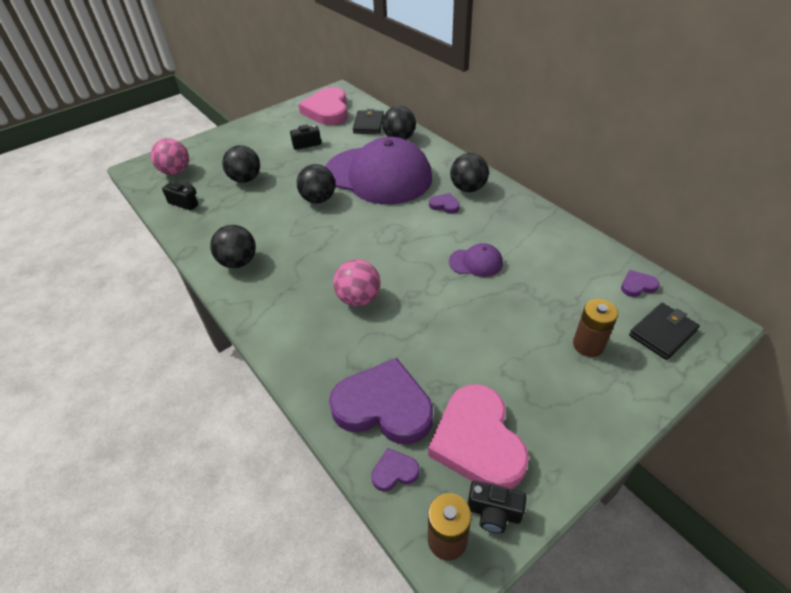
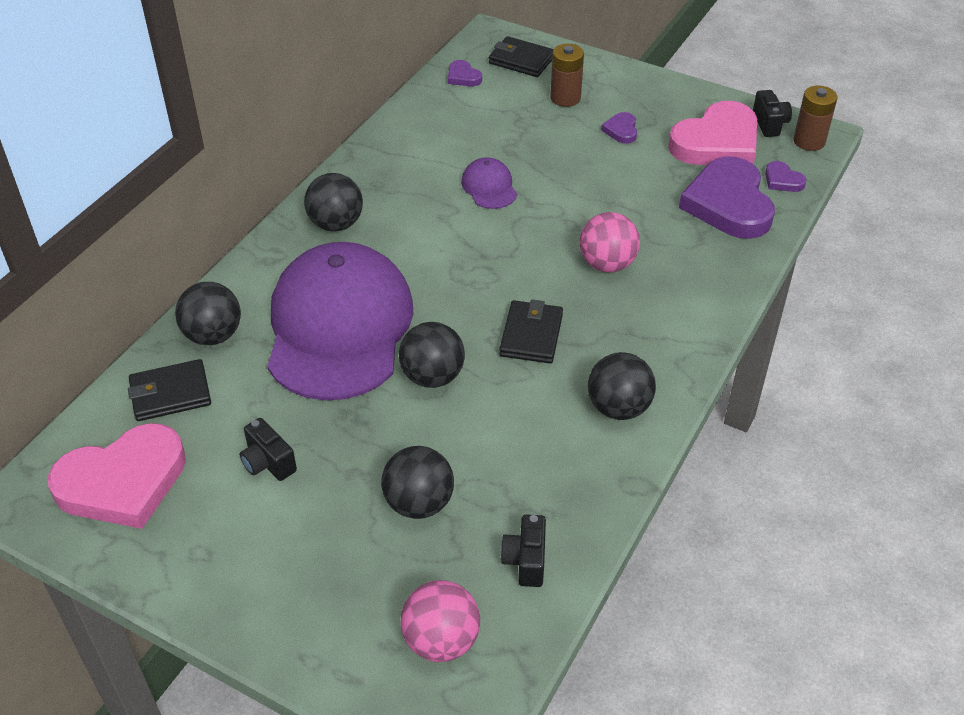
camera: 115 degrees left, 0 degrees up
purple heart [429,193,460,214] -> purple heart moved to [601,112,637,144]
none -> black wallet [499,299,563,363]

